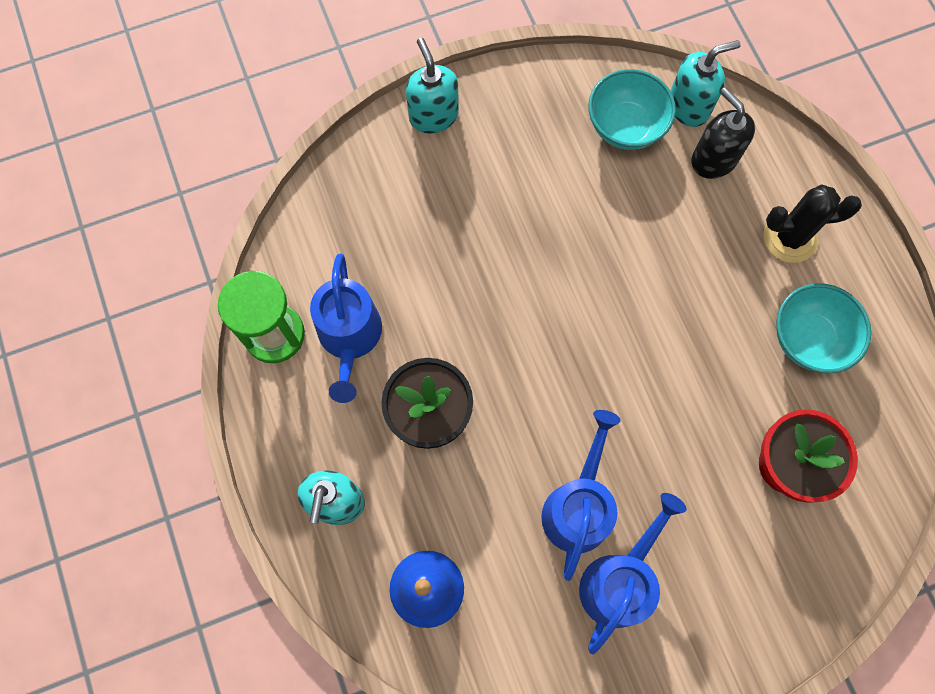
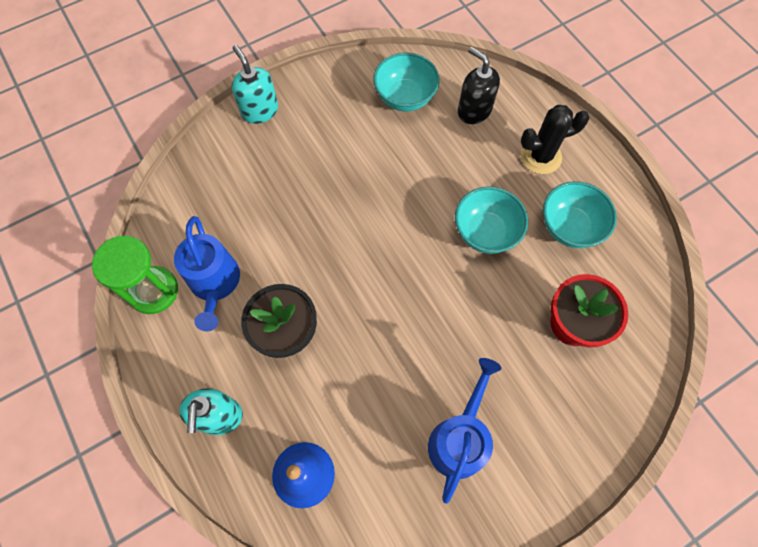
camera: 10 degrees left, 5 degrees down
blue watering can [541,410,621,581] -> none
turquoise soap dispenser [670,40,741,127] -> none
none -> turquoise bowl [455,186,528,254]

